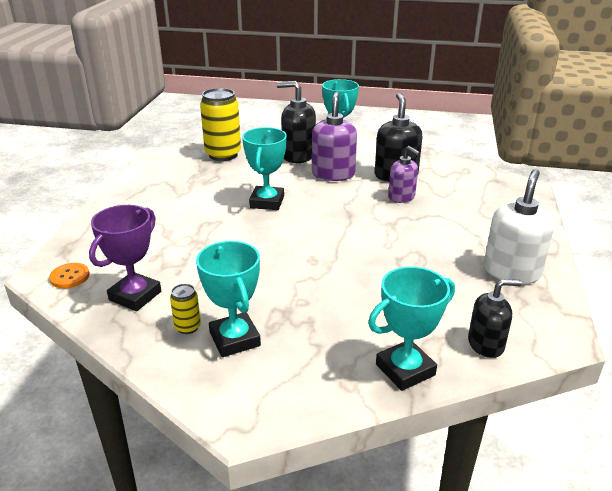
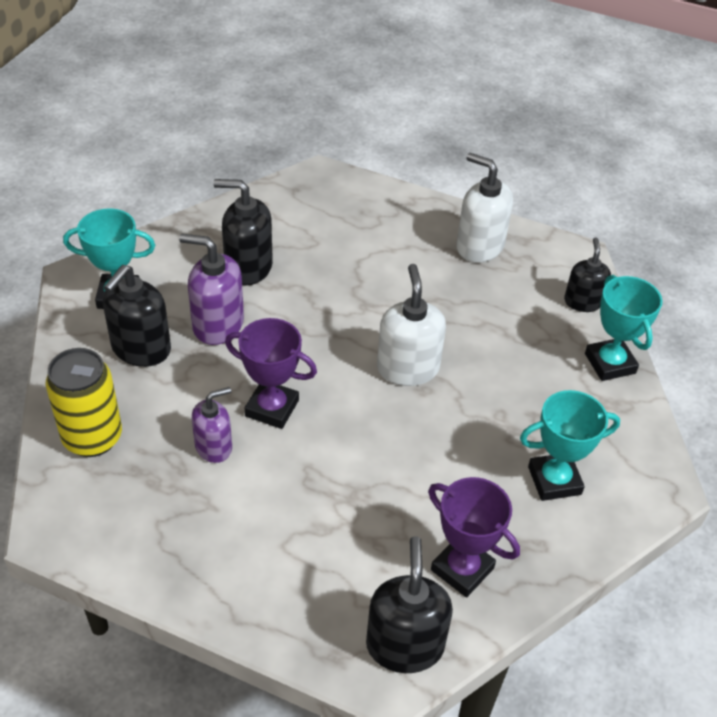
camera: 80 degrees left, 15 degrees up
orange button [49,263,90,288] -> black soap dispenser [366,536,453,673]
yellow can [170,284,201,334] -> none
turquoise trophy [242,127,287,210] -> purple trophy [225,318,317,429]
purple soap dispenser [388,146,420,203] -> purple soap dispenser moved to [192,387,232,463]
none -> white soap dispenser [377,264,446,386]

